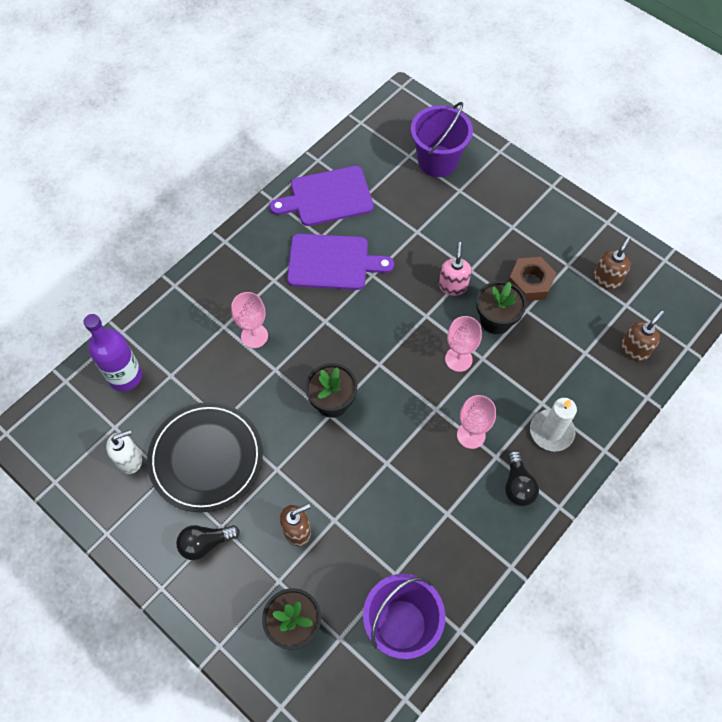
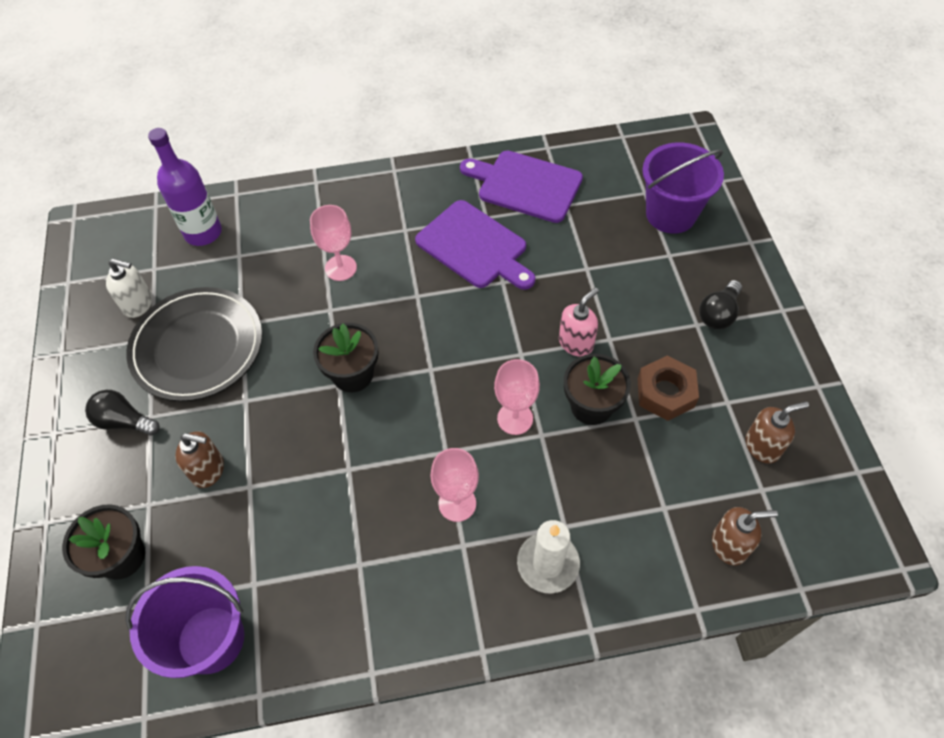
camera: 40 degrees right, 5 degrees down
black light bulb [505,450,539,506] -> black light bulb moved to [699,280,742,329]

